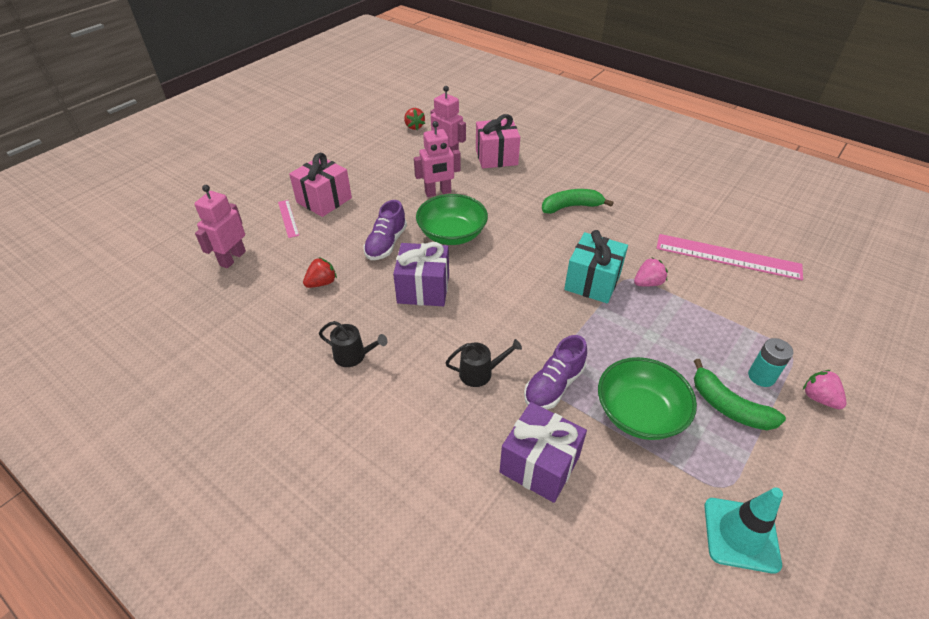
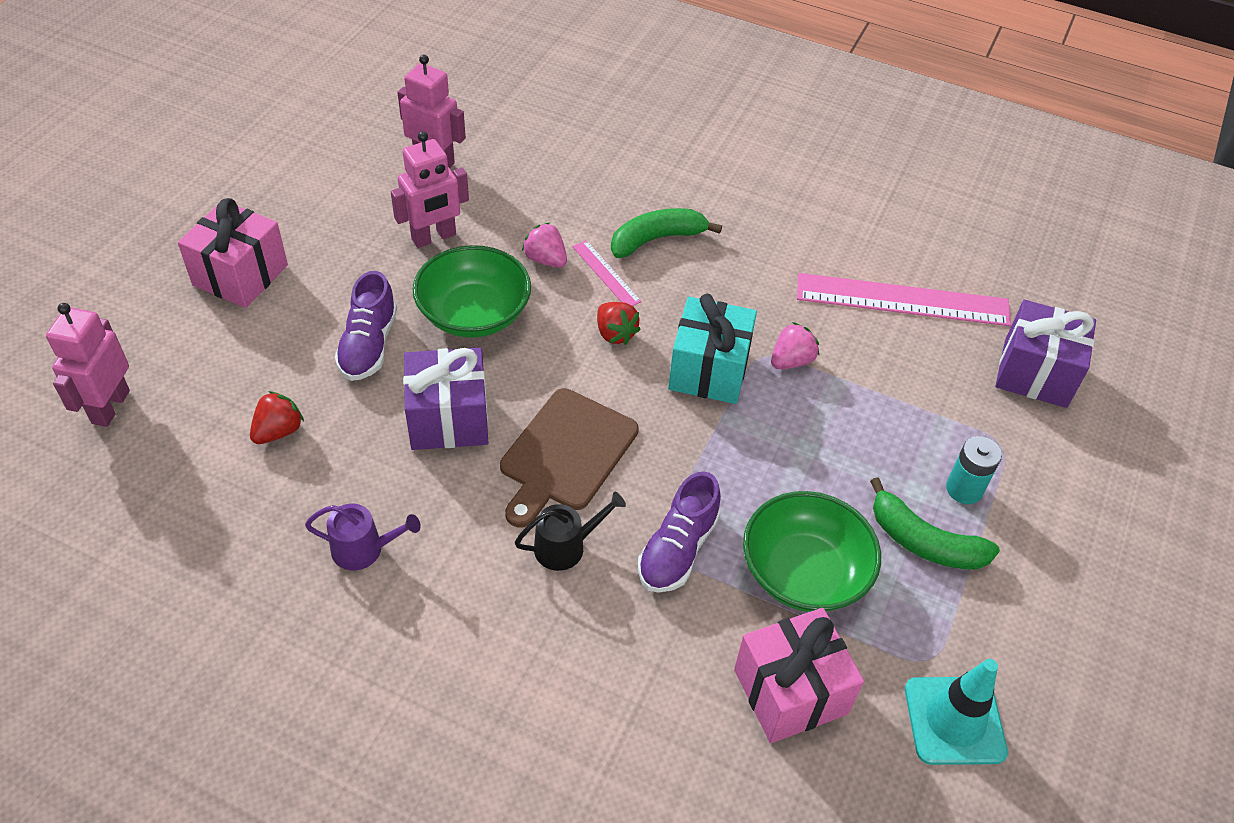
camera: 15 degrees left, 5 degrees up
pink ruler [278,200,299,238] -> pink ruler moved to [572,240,642,306]
black watering can [319,321,387,367] -> purple watering can [305,504,421,570]
red strawberry [404,108,425,130] -> red strawberry moved to [597,302,641,345]
pink gift [476,114,520,169] -> pink gift moved to [734,608,864,743]
purple gift [500,402,587,503] -> purple gift moved to [995,300,1096,408]
pink strawberry [803,370,847,409] -> pink strawberry moved to [522,222,567,268]
none -> brown cutting board [500,388,639,528]

